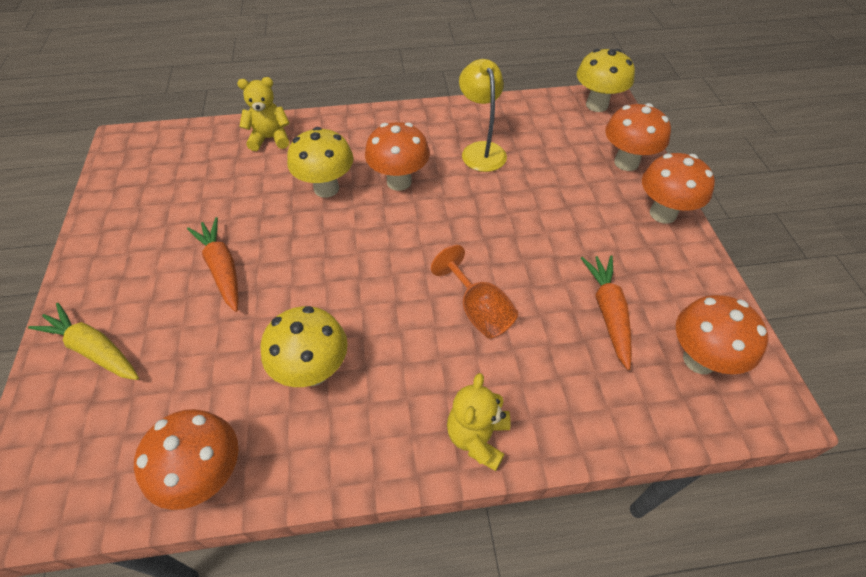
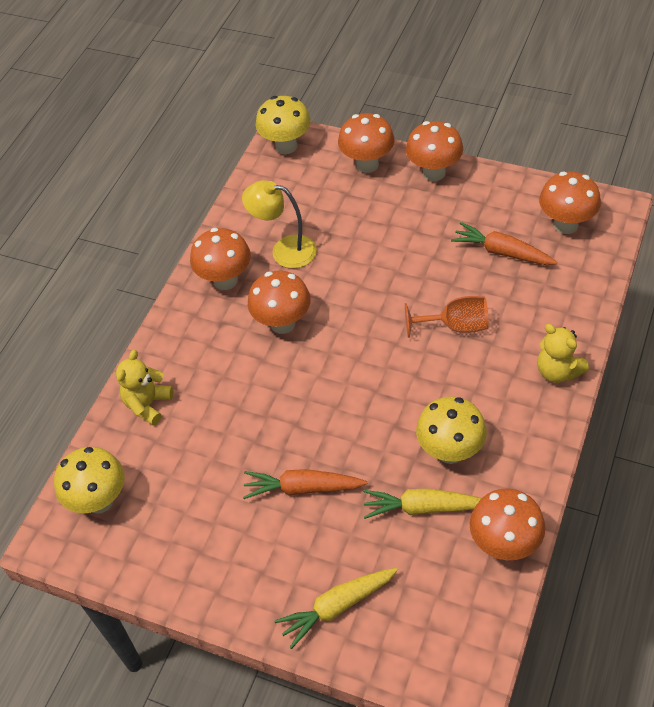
camera: 55 degrees left, 0 degrees up
yellow mushroom [287,127,353,198] -> yellow mushroom moved to [54,447,125,514]
none -> orange mushroom [190,228,251,290]
none -> yellow carrot [363,488,482,519]

